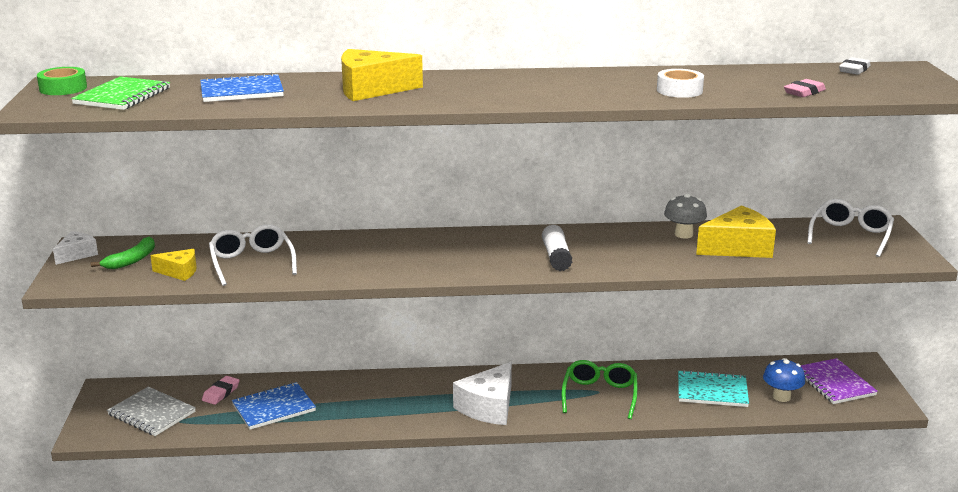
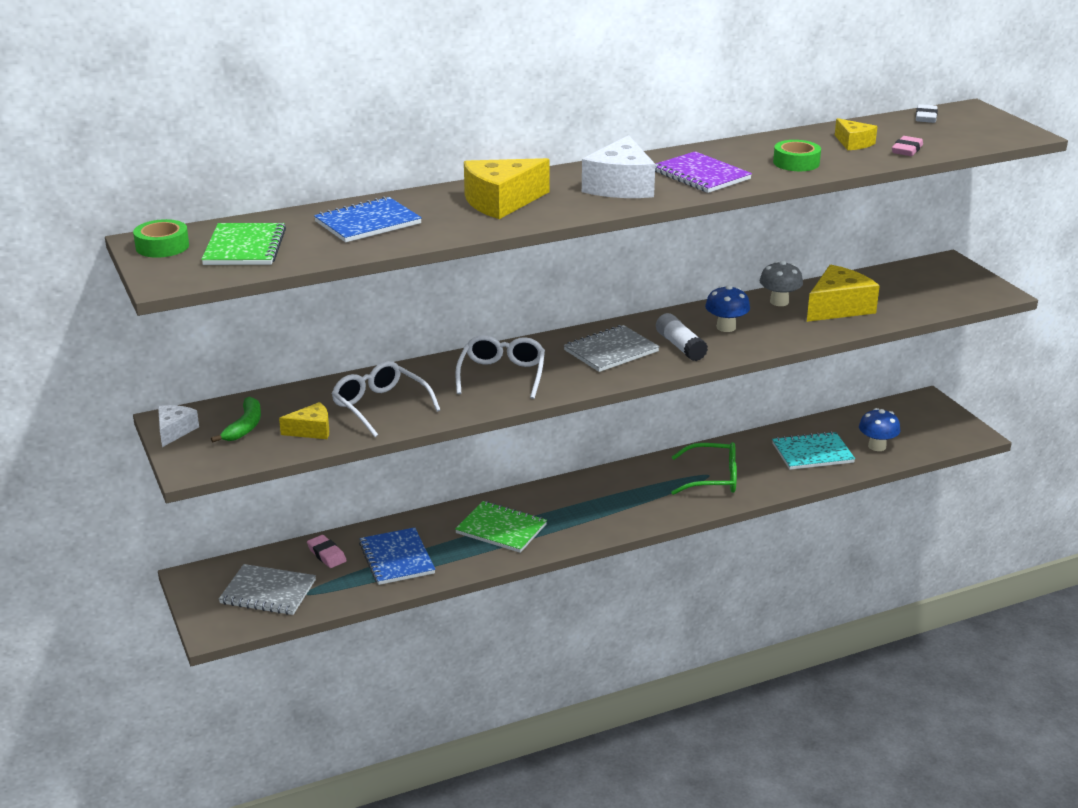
camera: 20 degrees left, 5 degrees up
pink eraser [202,376,239,405] -> pink eraser turned 45 degrees counterclockwise [307,535,347,568]
blue notebook [232,382,316,430] -> blue notebook turned 60 degrees counterclockwise [359,527,435,585]
white cheese [453,362,512,425] -> white cheese moved to [582,135,655,198]
green glasses [562,360,638,419] -> green glasses turned 105 degrees clockwise [671,442,737,495]
white tape [657,69,704,98] -> green tape [773,140,821,171]
purple notebook [801,358,878,404] -> purple notebook moved to [655,151,752,193]
white glasses [807,199,894,257] -> white glasses moved to [455,335,545,399]
none -> green notebook [455,501,547,553]
none -> grey notebook [564,325,660,372]
none -> blue mushroom [705,285,750,332]
none -> yellow cheese [835,118,878,150]

